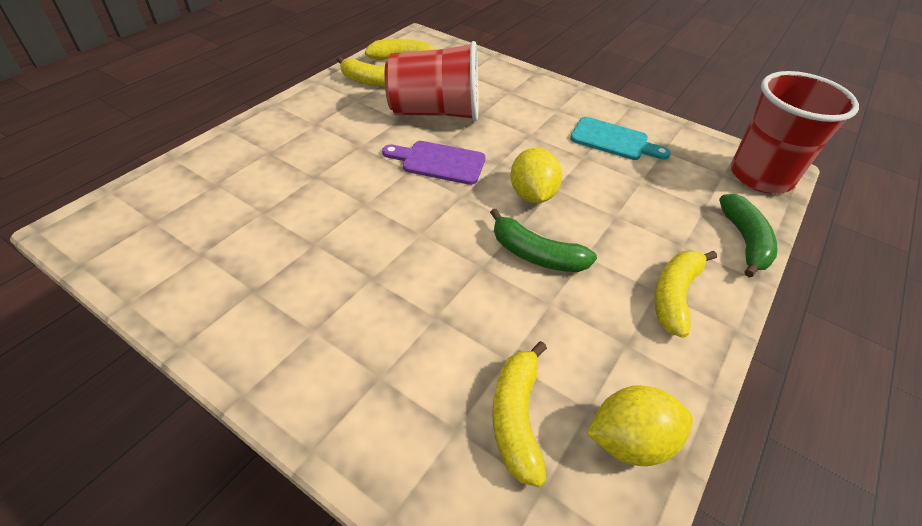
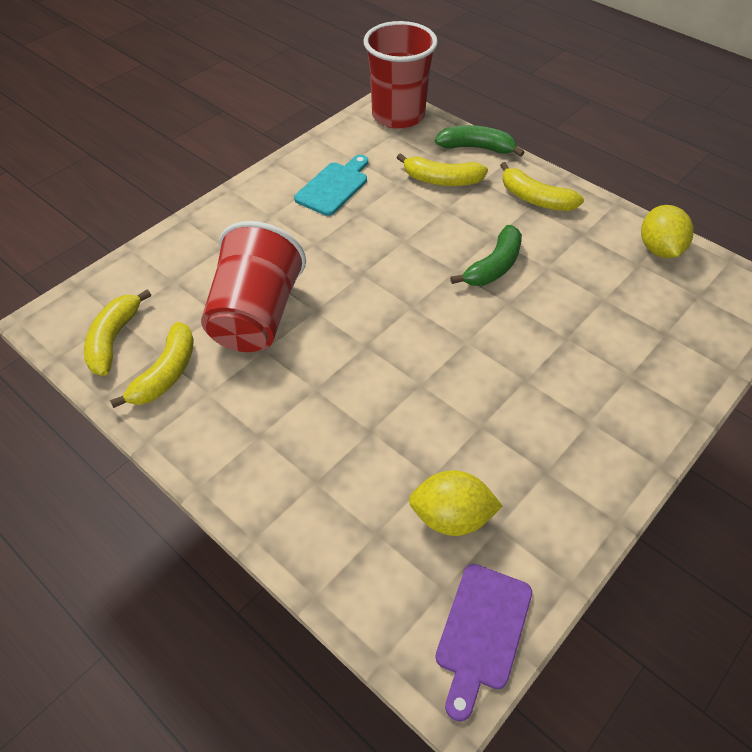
camera: 80 degrees left, 5 degrees up
purple cutting board [382,141,486,185] -> purple cutting board moved to [435,564,532,722]
yellow banana [492,341,547,487] -> yellow banana moved to [397,153,488,186]
yellow lemon [510,148,562,203] -> yellow lemon moved to [409,470,503,536]

